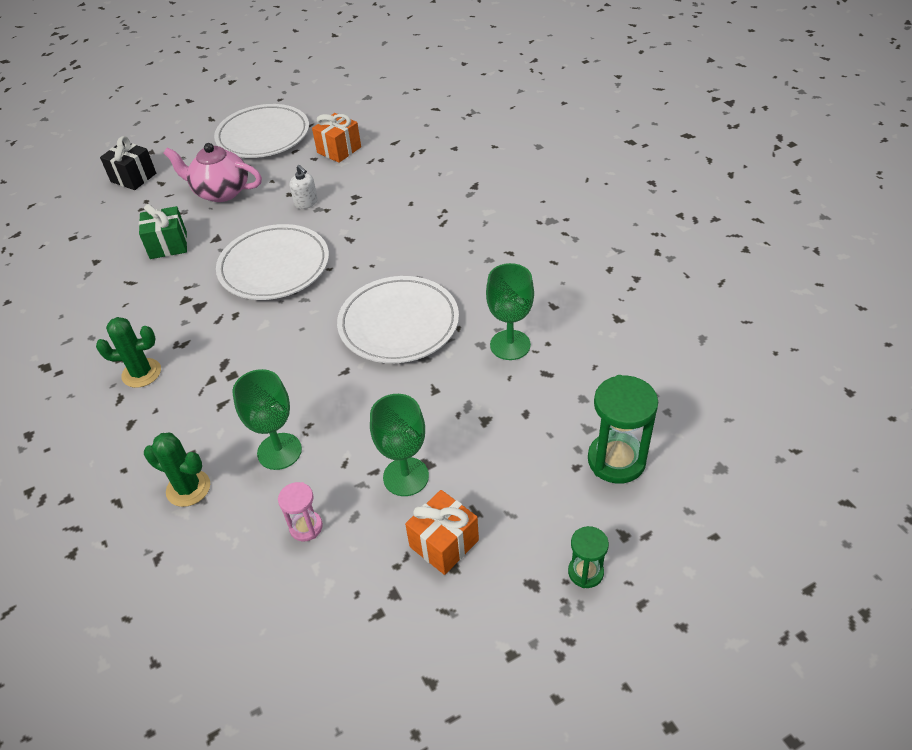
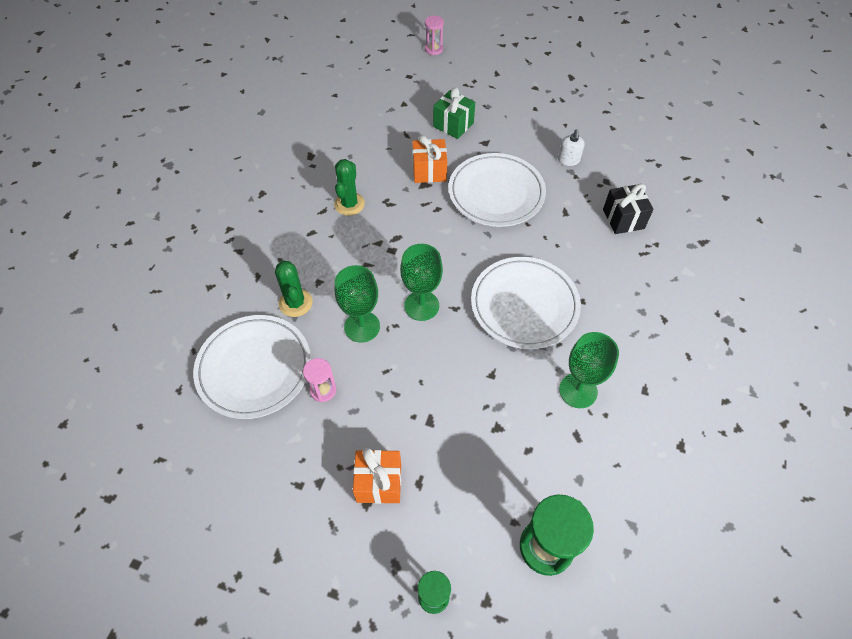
camera: 45 degrees right, 10 degrees up
green cactus [96,317,161,388] -> green cactus turned 60 degrees clockwise [334,159,365,216]
black gift [100,136,156,190] -> black gift moved to [603,184,654,234]
pink teapot [163,143,262,202] -> none
white plate [214,104,309,158] -> white plate moved to [193,315,311,419]
orange gift [312,113,361,163] -> orange gift moved to [412,135,447,183]
green goblet [370,394,429,496] -> green goblet moved to [400,244,443,321]
none -> pink hourglass [425,16,444,55]

